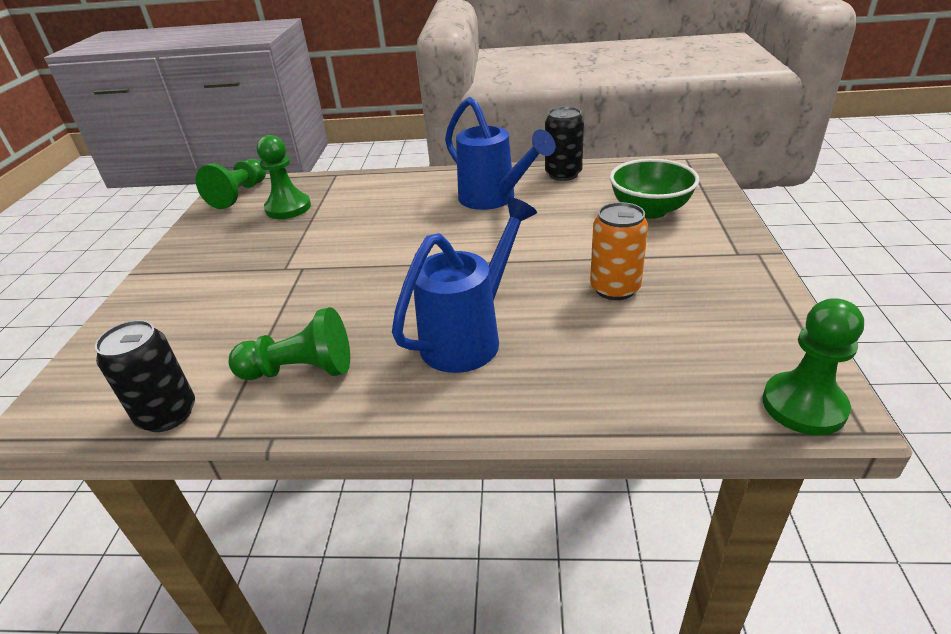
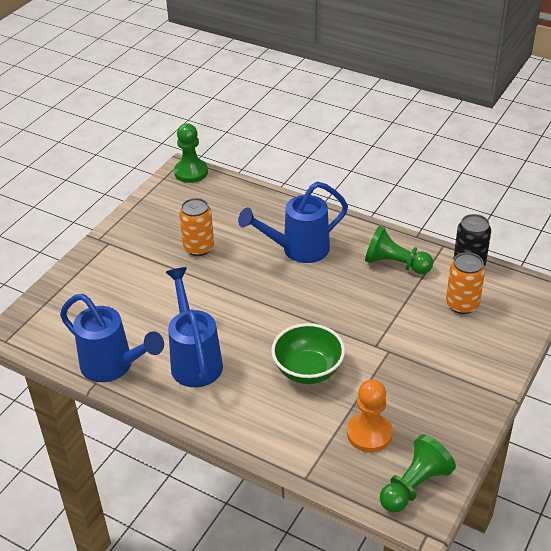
camera: 155 degrees left, 5 degrees up
green pawn [257,135,311,219] -> orange pawn [347,379,393,452]
black can [545,107,584,181] -> blue watering can [60,294,164,382]
green bowl [610,159,699,219] -> green bowl moved to [271,323,345,384]
none -> orange can [446,252,485,314]

